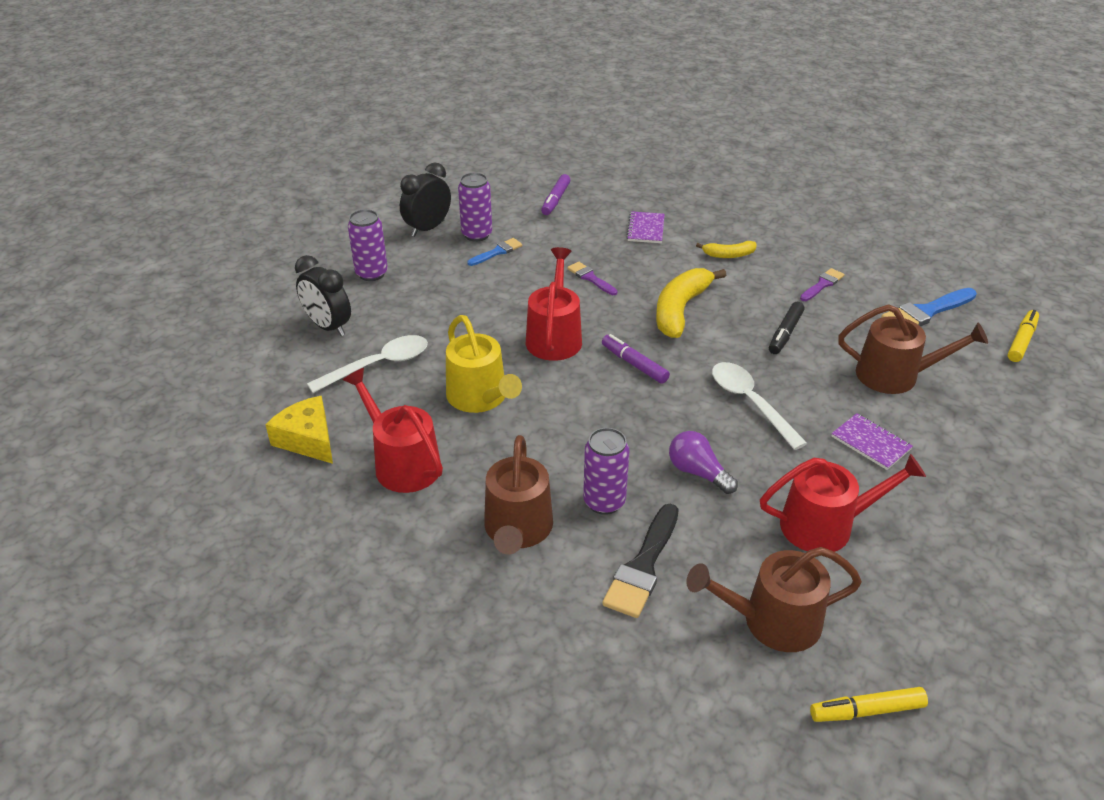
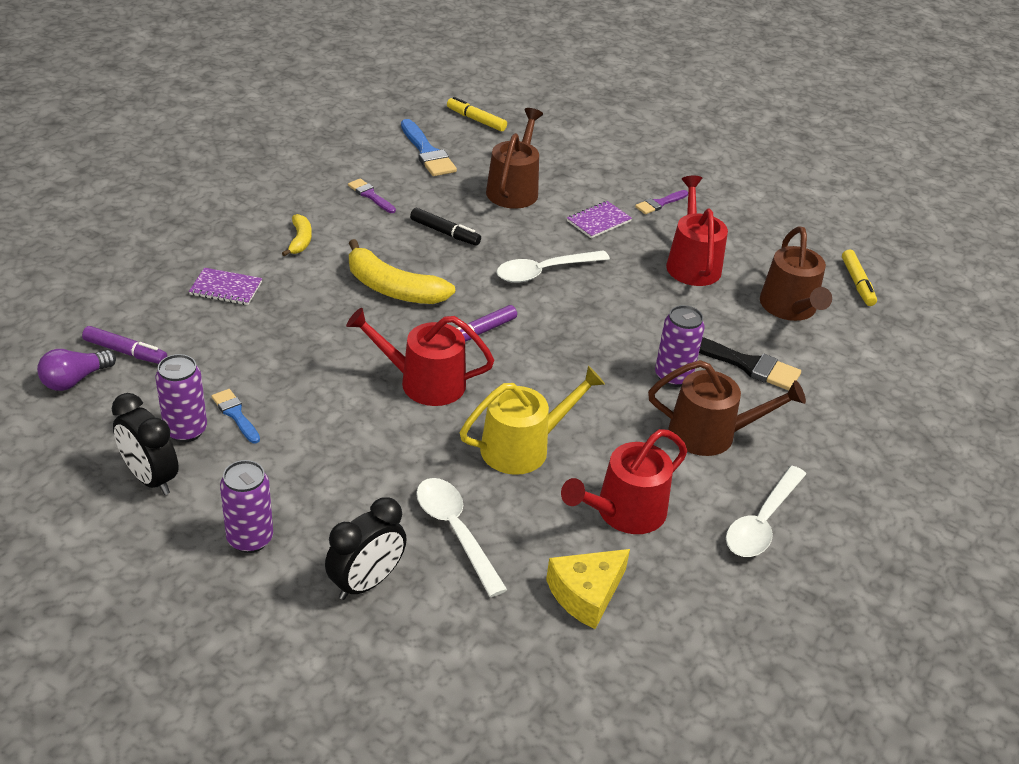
camera: 90 degrees left, 0 degrees up
purple brush [567,262,617,295] -> purple brush moved to [635,190,688,214]
purple light bulb [669,431,738,494] -> purple light bulb moved to [37,349,116,391]
none -> white spoon [726,466,806,557]

